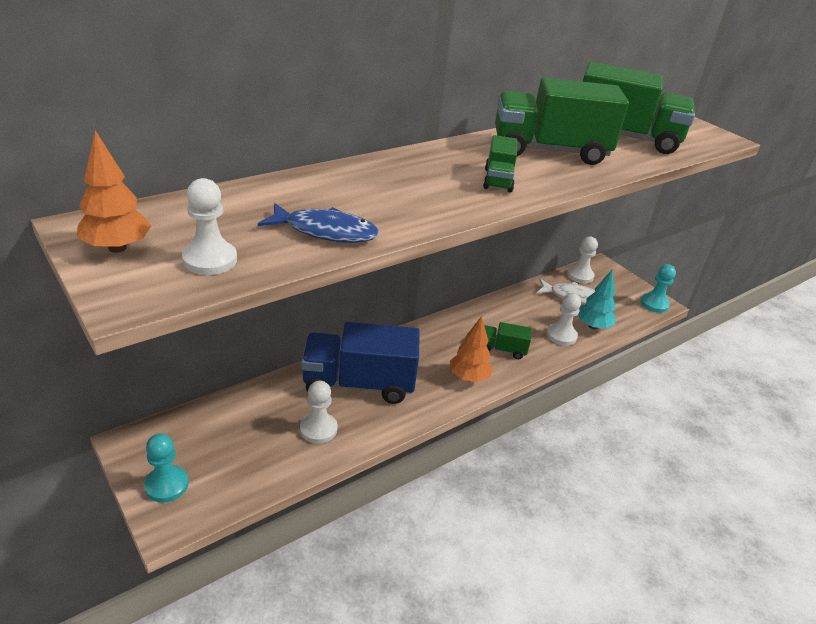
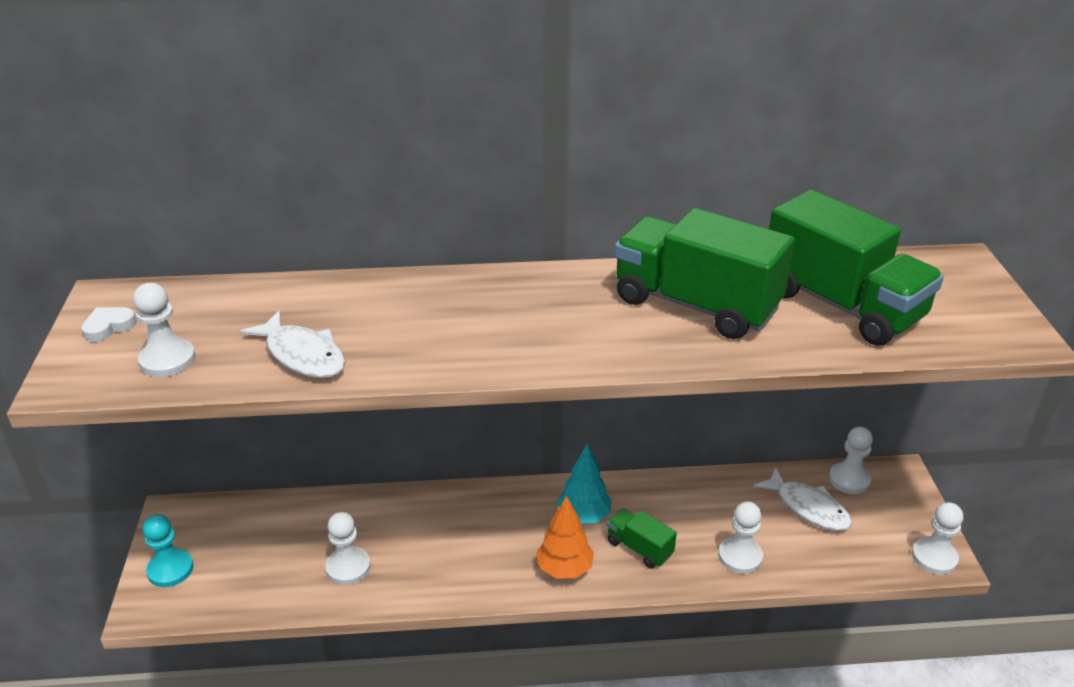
camera: 35 degrees right, 0 degrees up
orange tree [77,131,151,253] -> white heart [81,307,137,342]
blue fish [258,203,379,243] -> white fish [240,311,346,378]
blue truck [301,322,420,404] -> none
green truck [483,135,517,193] -> none
turquoise tree [578,269,616,329] -> turquoise tree moved to [557,444,611,524]
turquoise pawn [641,264,676,313] -> white pawn [912,502,963,575]

